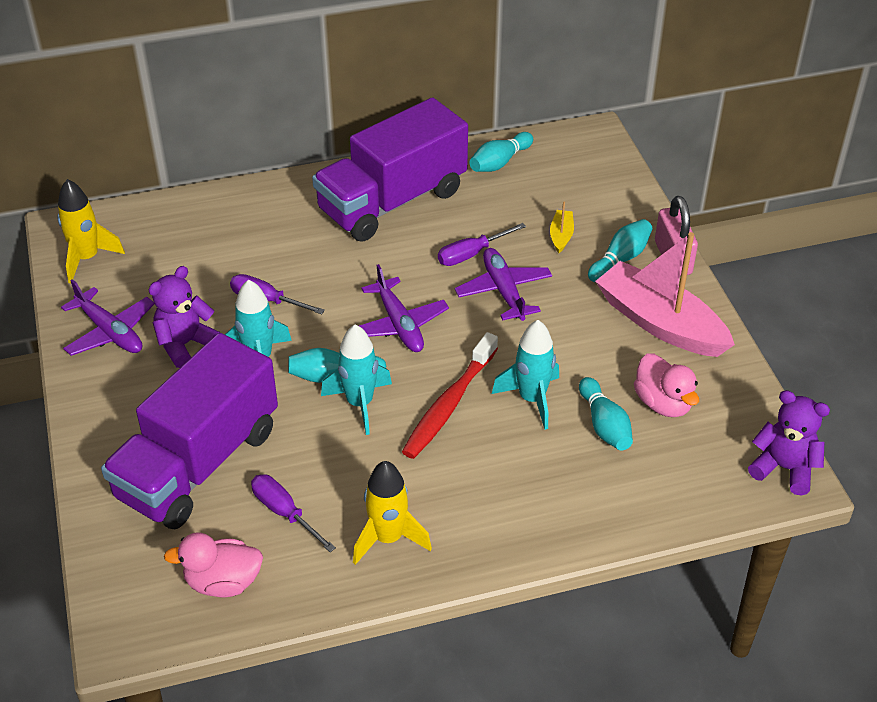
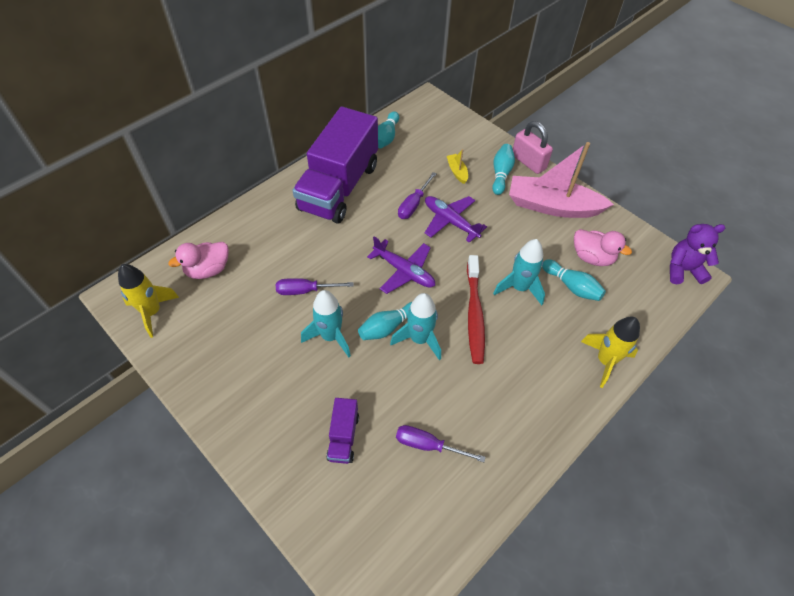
camera: 30 degrees left, 10 degrees up
purple plane [61,279,155,356] -> none
purple truck [101,333,278,529] -> purple truck [326,398,359,464], size x0.41
purple teddy bear [149,266,220,368] -> none
pink duck [164,532,263,597] -> pink duck moved to [168,242,229,279]
yellow rocket [353,461,432,565] -> yellow rocket moved to [581,316,640,388]

